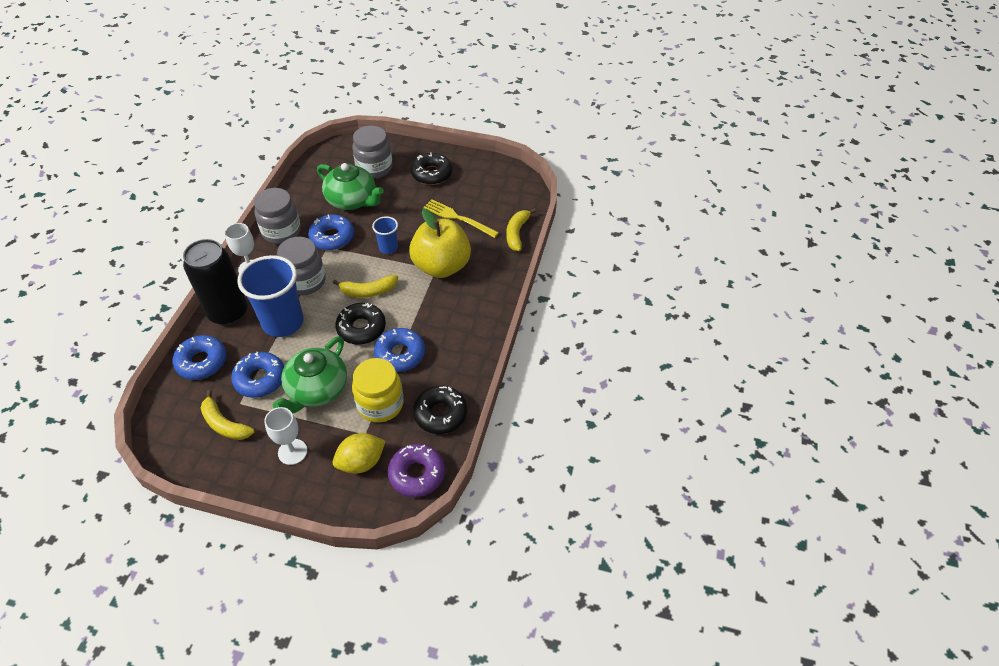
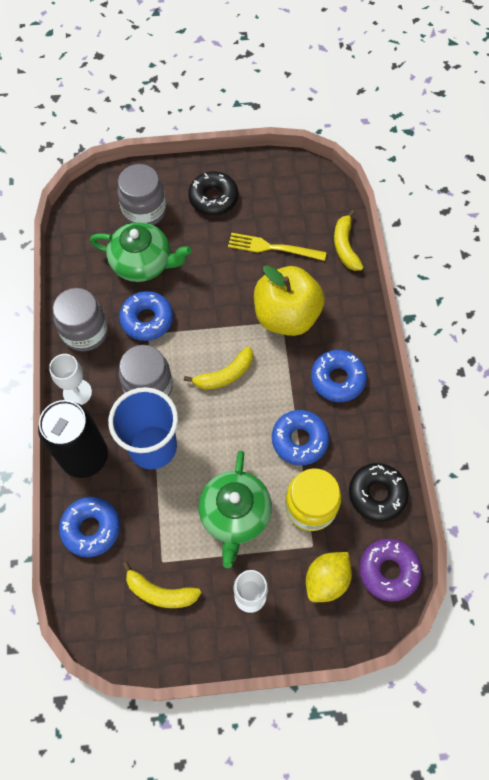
camera: 20 degrees left, 15 degrees up
blue donut [231,352,284,398] -> blue donut moved to [311,350,367,402]
black donut [335,303,386,345] -> none
blue cup [372,216,398,254] -> none

